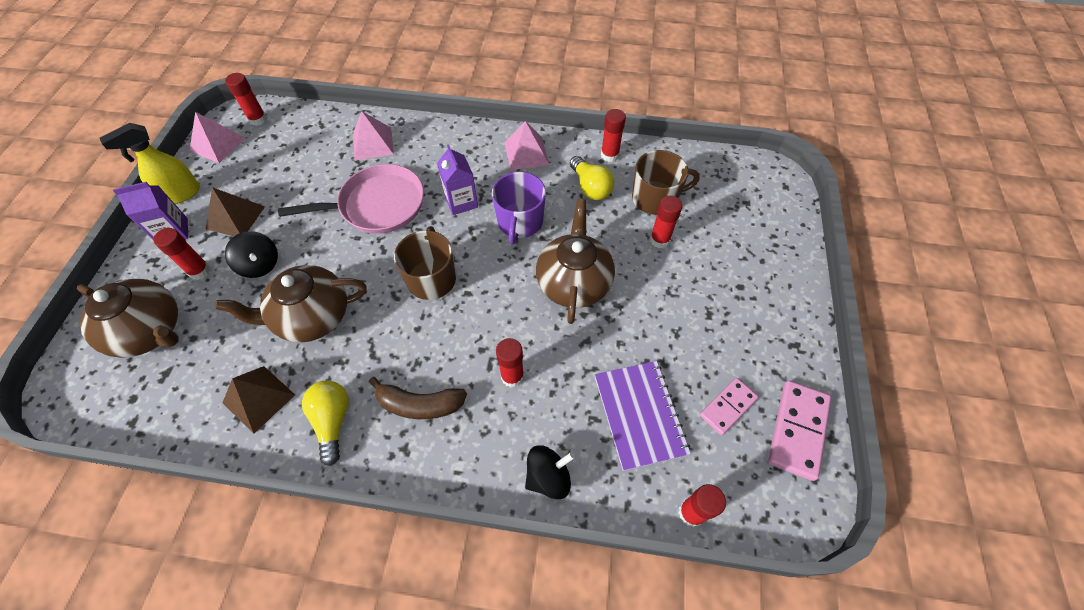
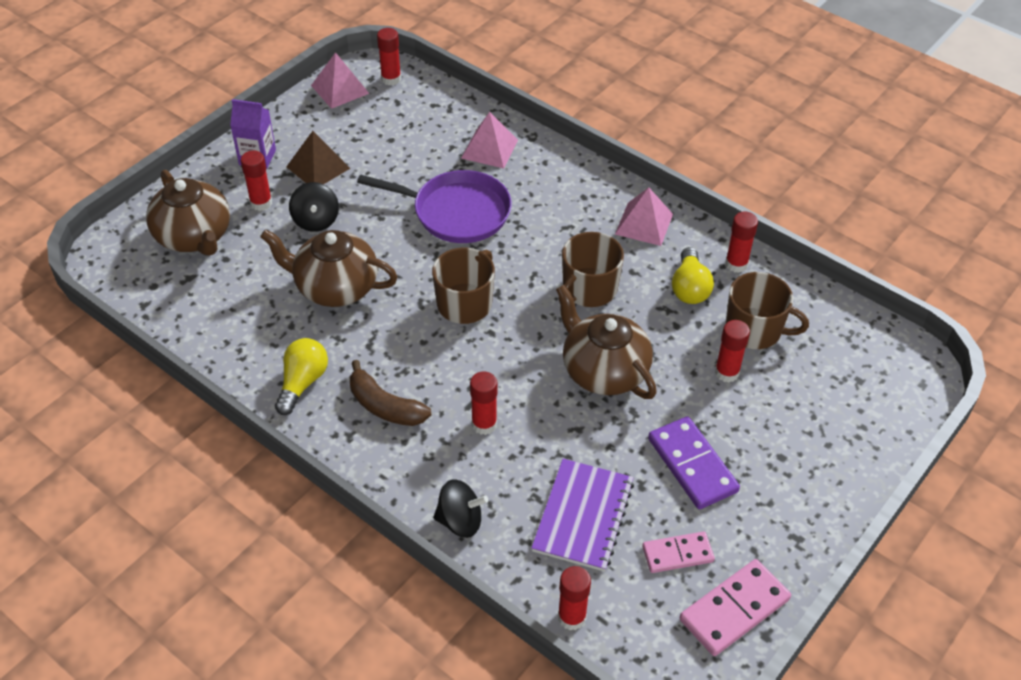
camera: 30 degrees right, 10 degrees down
yellow spray bottle [100,123,200,204] -> none
brown pyramid [222,366,295,434] -> none
pink pan [278,164,424,234] -> purple pan [357,170,512,243]
purple carton [437,144,478,215] -> none
purple mug [492,172,546,244] -> brown mug [559,232,624,307]
brown teapot [536,199,615,324] -> brown teapot turned 75 degrees counterclockwise [556,285,657,399]
none -> purple domino [648,416,740,509]

